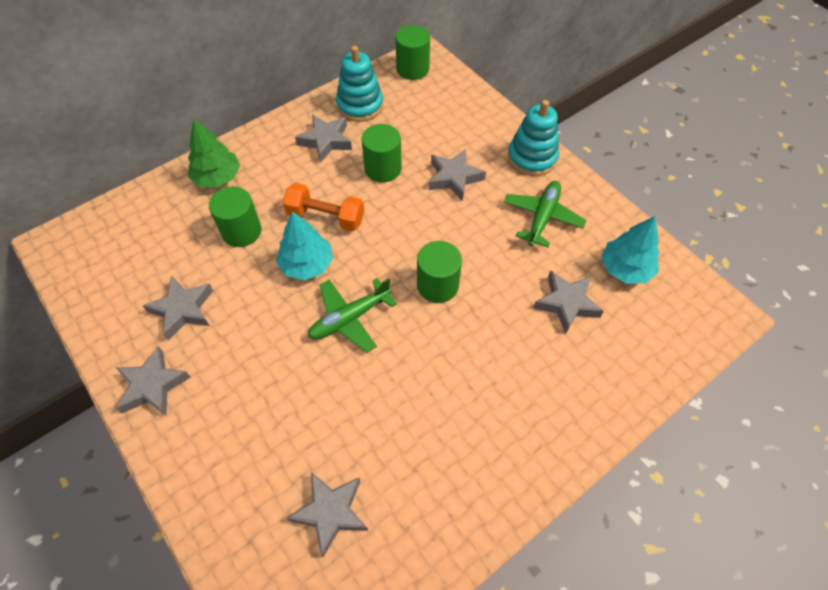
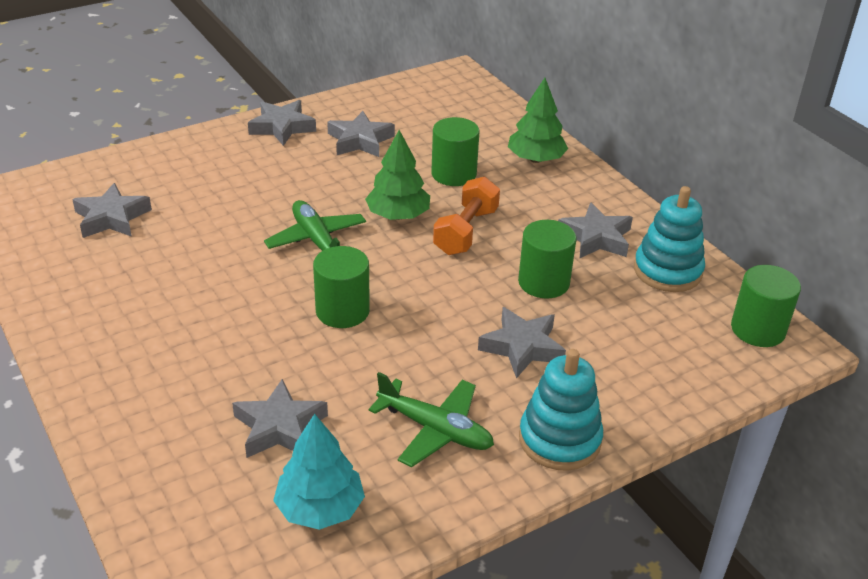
camera: 95 degrees right, 20 degrees down
turquoise tree [276,211,333,280] -> green tree [365,130,430,220]

